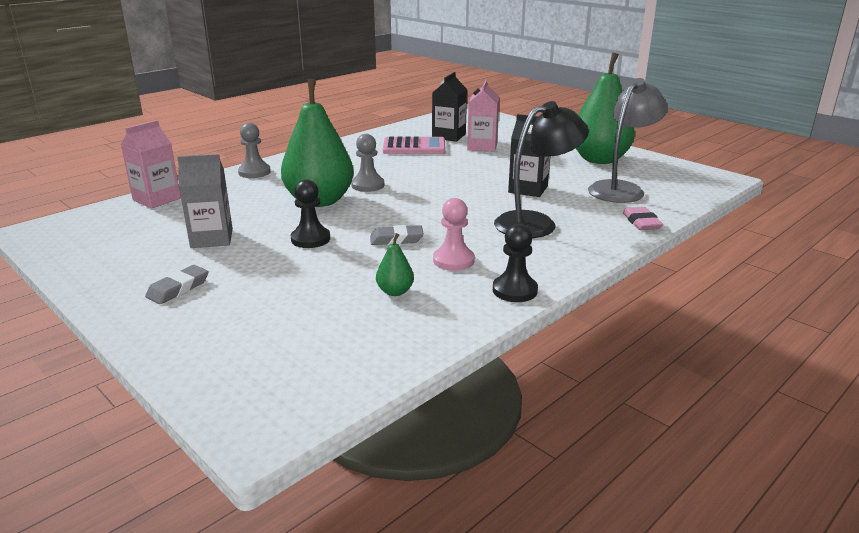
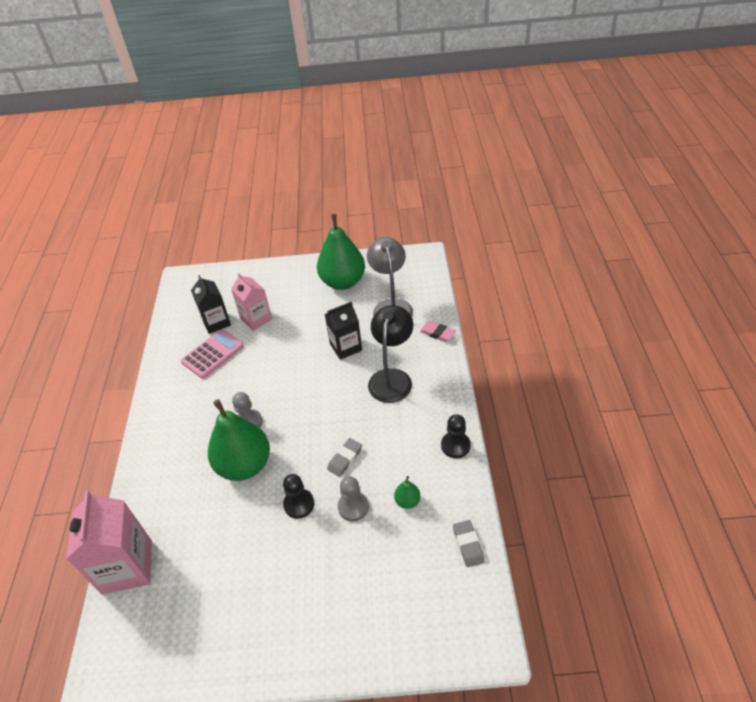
camera: 45 degrees left, 20 degrees up
pink carton [121,120,181,208] -> pink carton [66,490,152,595], size x1.52
grey eraser [145,265,209,304] -> grey eraser moved to [453,520,484,567]
grey carton [177,154,233,248] -> none
grey pawn [238,123,271,178] -> grey pawn moved to [338,476,369,521]
pink pawn [433,198,475,271] -> none

